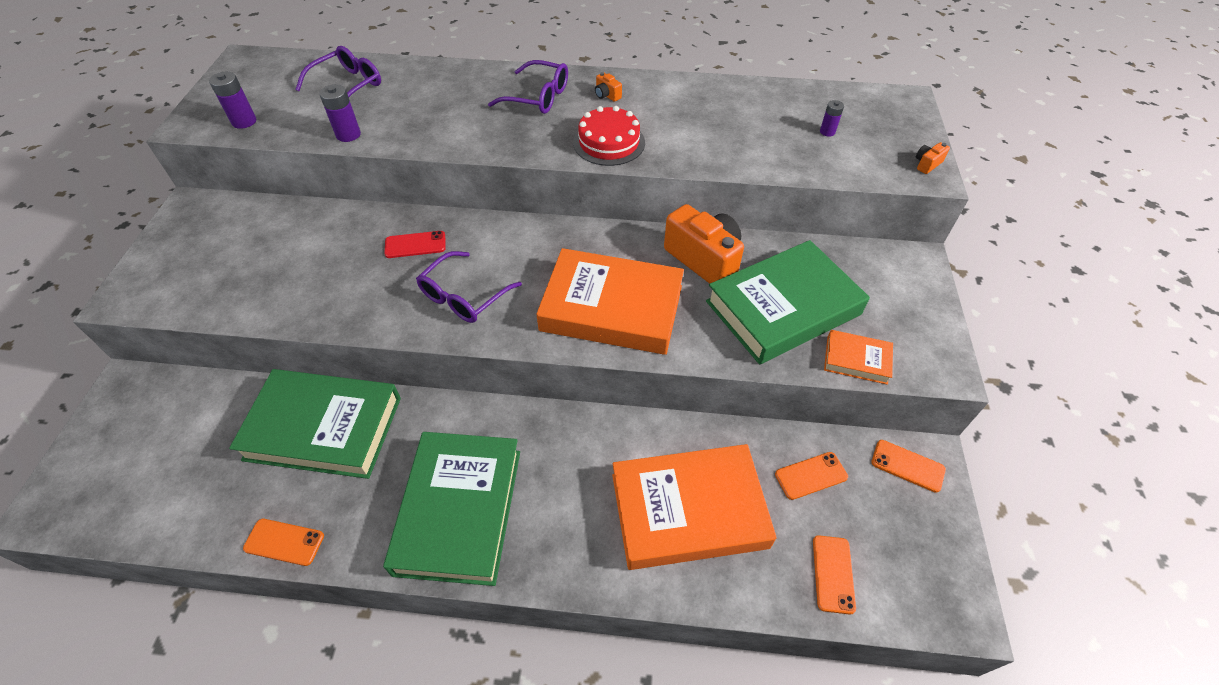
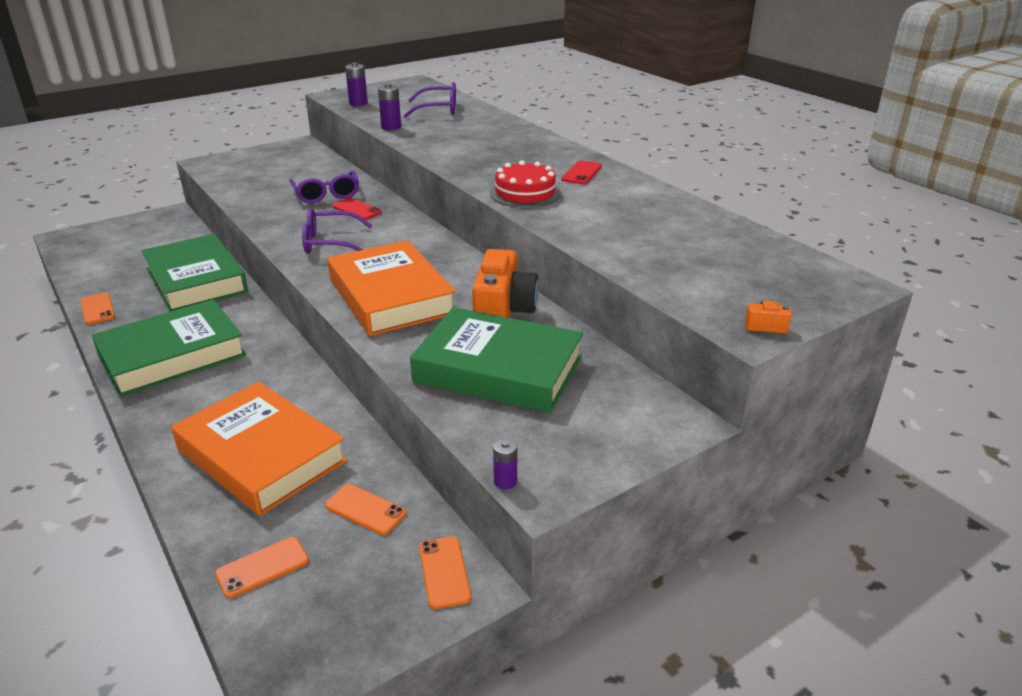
camera: 50 degrees right, 20 degrees down
purple glasses [488,60,568,114] -> purple glasses moved to [289,170,359,203]
orange camera [595,72,622,102] -> red phone [561,160,602,184]
purple battery [820,100,844,137] -> purple battery moved to [493,438,517,489]
orange book [824,330,893,385] -> none

